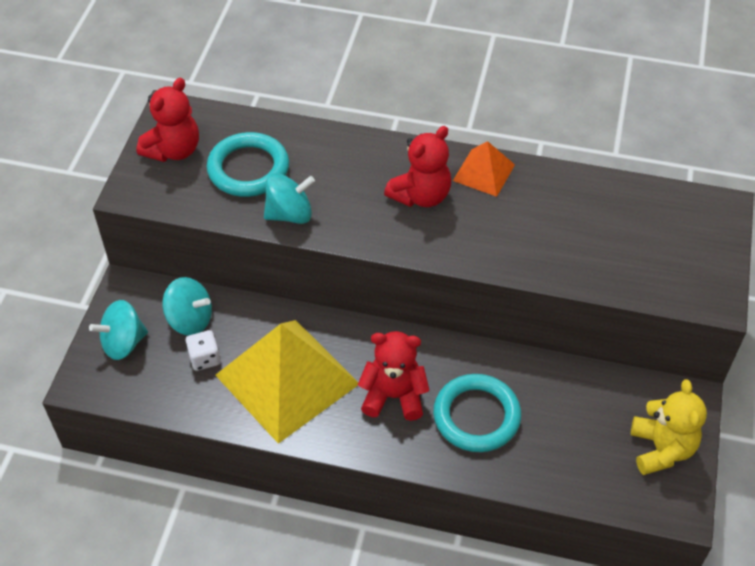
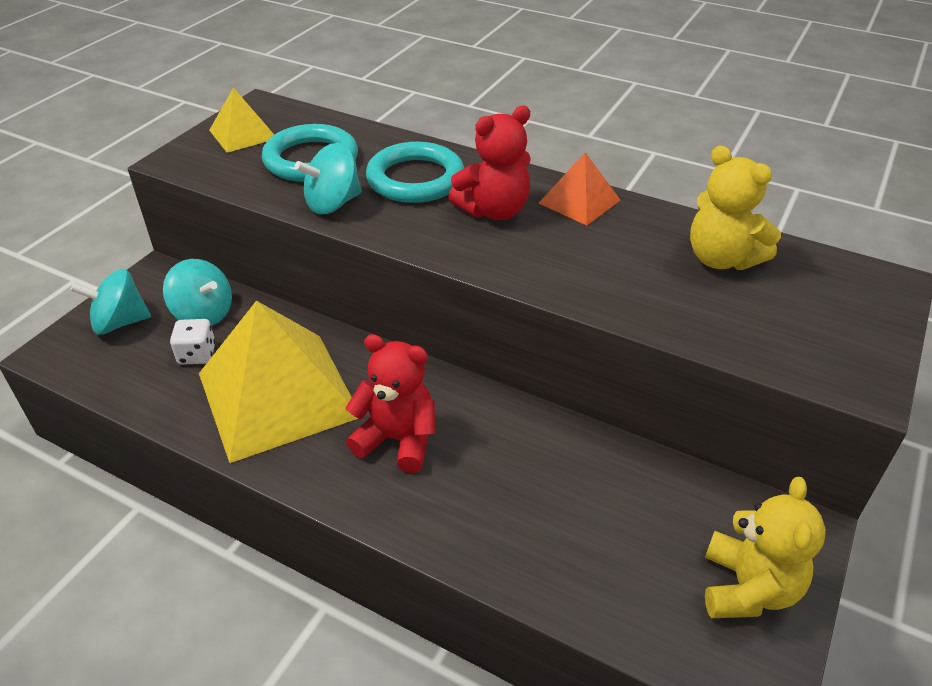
camera: 15 degrees right, 10 degrees down
red teddy bear [136,78,199,162] -> yellow pyramid [209,87,274,153]
turquoise spinning top [264,173,315,224] -> turquoise spinning top turned 150 degrees clockwise [295,143,362,214]
turquoise ring [433,374,521,452] -> turquoise ring moved to [366,142,464,203]
none -> yellow teddy bear [690,145,781,270]

